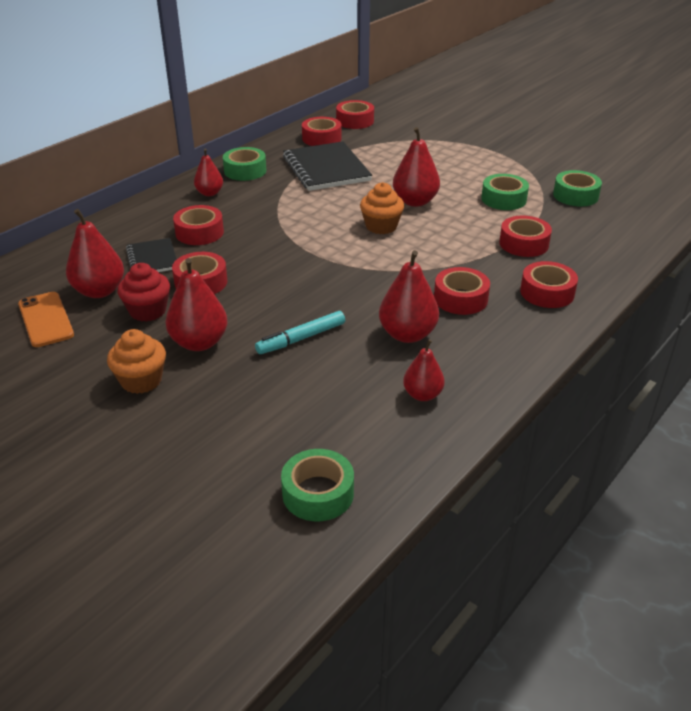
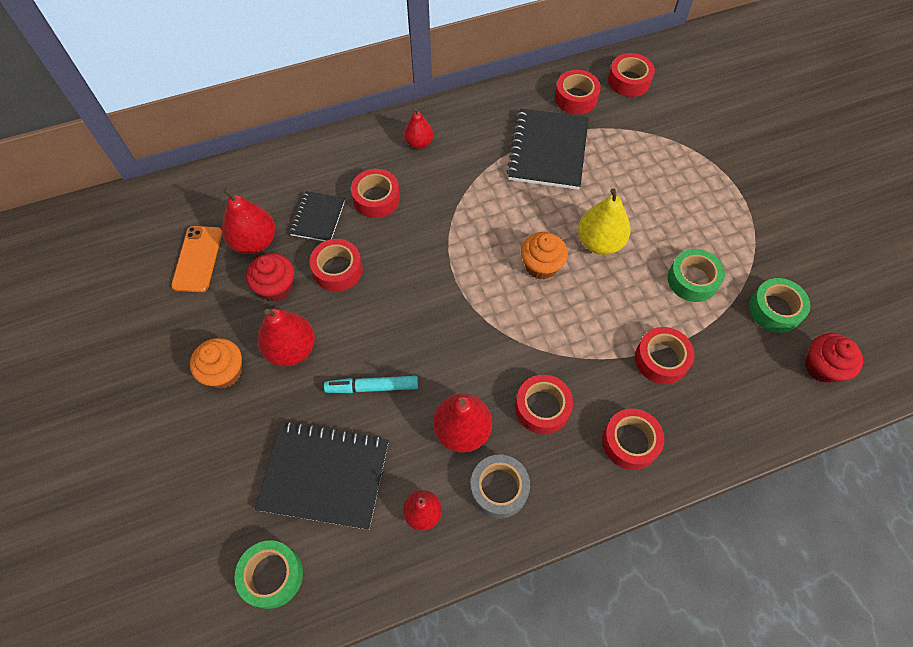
camera: 30 degrees right, 25 degrees up
green tape [223,147,266,181] -> none
red pear [393,127,440,207] -> yellow pear [578,188,631,255]
none -> black notebook [255,421,389,530]
none -> grey tape [470,455,530,518]
none -> red cupcake [805,333,863,383]

